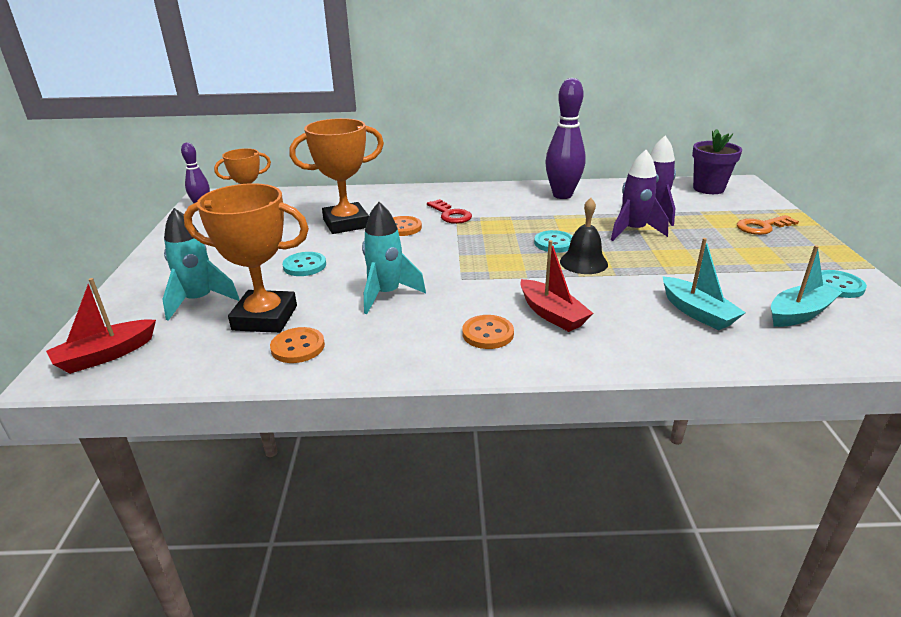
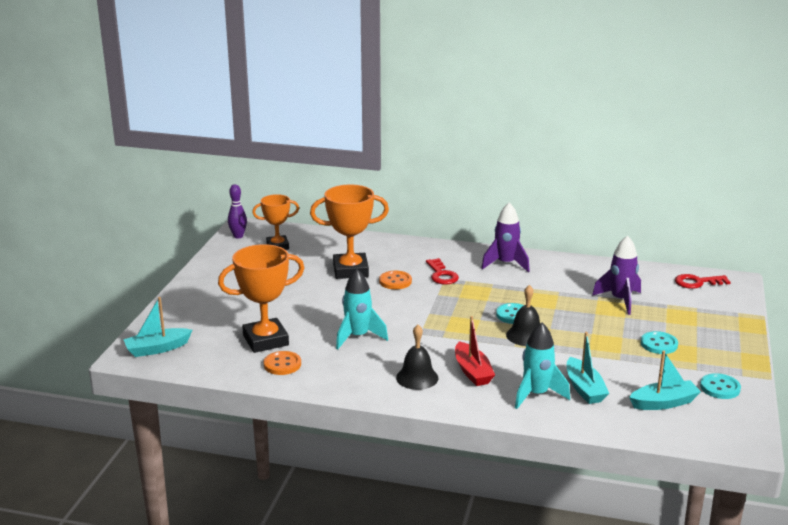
camera: 15 degrees right, 5 degrees down
red boat [46,278,156,374] -> turquoise boat [123,297,192,357]
turquoise rocket [162,208,240,321] -> turquoise rocket moved to [515,323,570,409]
orange trophy [184,183,309,333] -> orange trophy turned 45 degrees counterclockwise [218,244,304,353]
turquoise button [282,252,326,276] -> turquoise button moved to [641,331,678,354]
orange button [462,315,514,349] -> black bell [396,325,439,390]
purple bowling pin [545,78,586,199] -> none
purple rocket [611,150,669,241] -> purple rocket moved to [481,202,530,272]
purple flower pot [692,129,742,194] -> red key [675,274,730,289]
orange key [737,215,799,235] -> none

